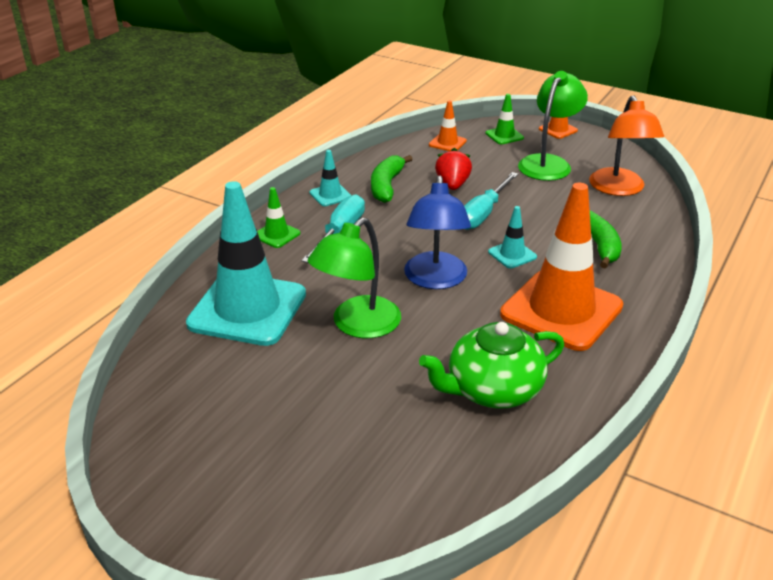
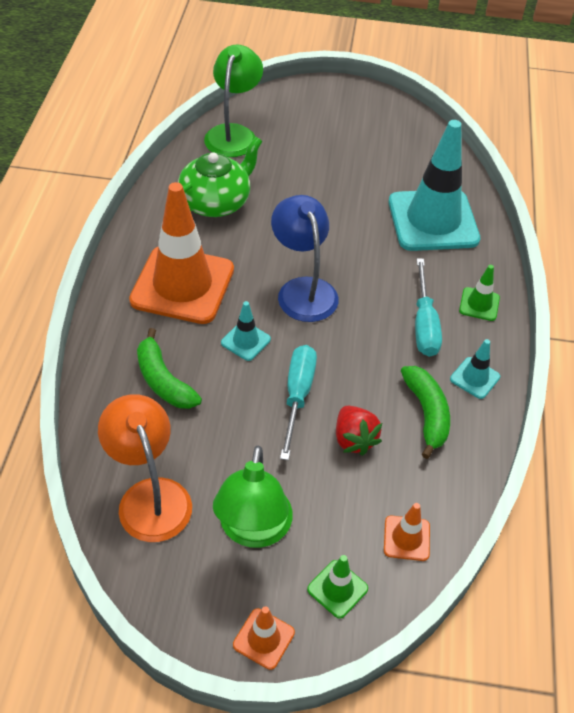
camera: 155 degrees right, 15 degrees up
green lamp [307,218,401,338] -> green lamp moved to [204,44,263,157]

